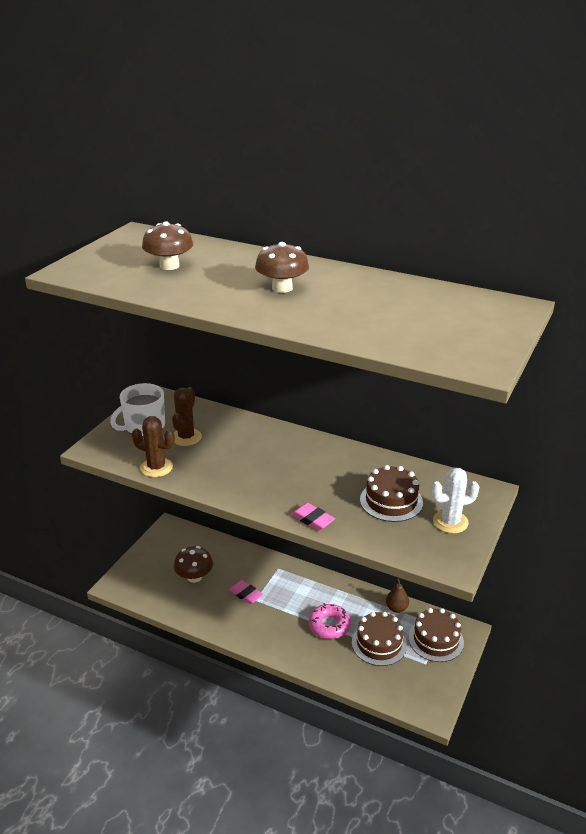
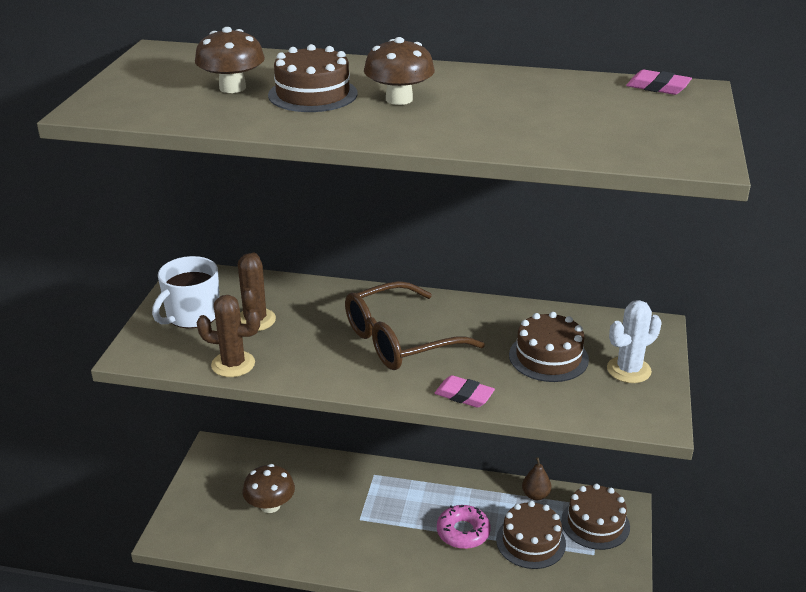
camera: 15 degrees left, 0 degrees up
pink eraser [229,580,263,604] -> pink eraser moved to [626,70,692,95]
none -> brown cake [268,44,358,112]
none -> brown glasses [345,281,485,370]

